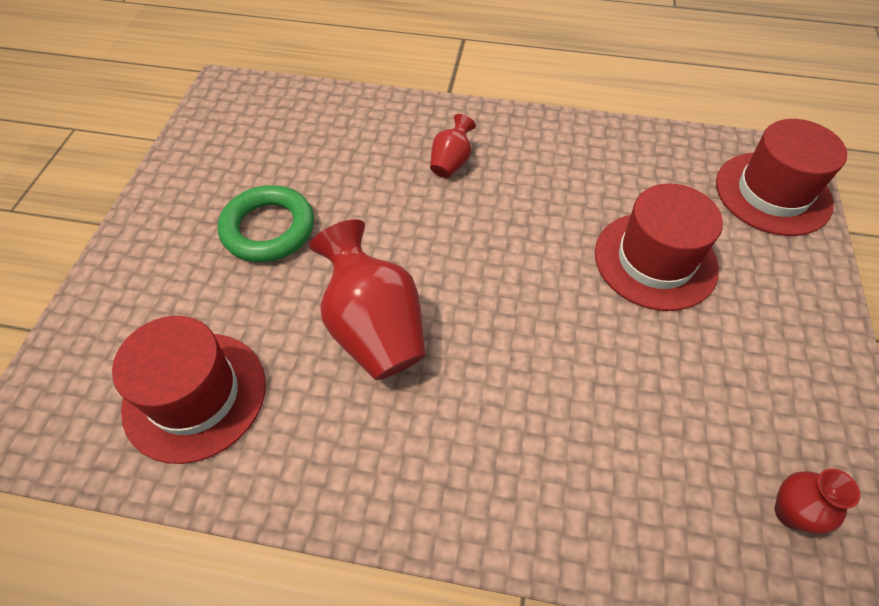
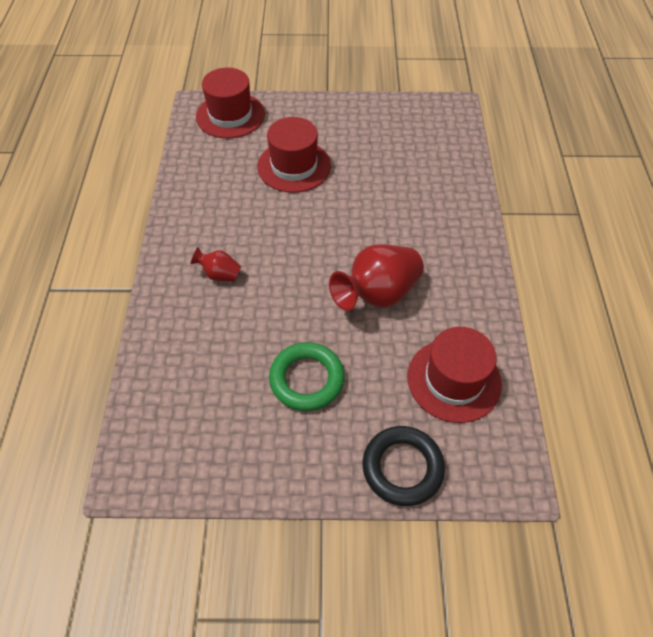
camera: 100 degrees left, 0 degrees up
red vase [775,468,860,534] -> none
none -> black ring [363,426,445,506]

